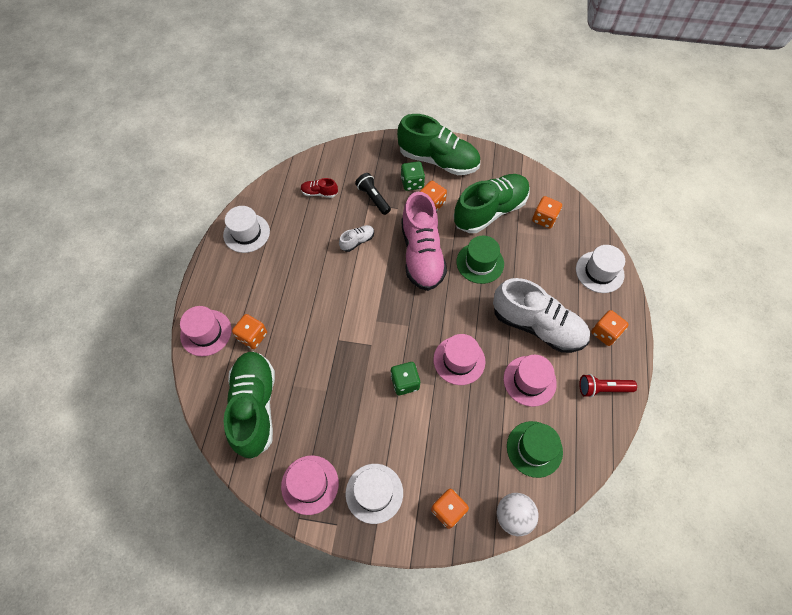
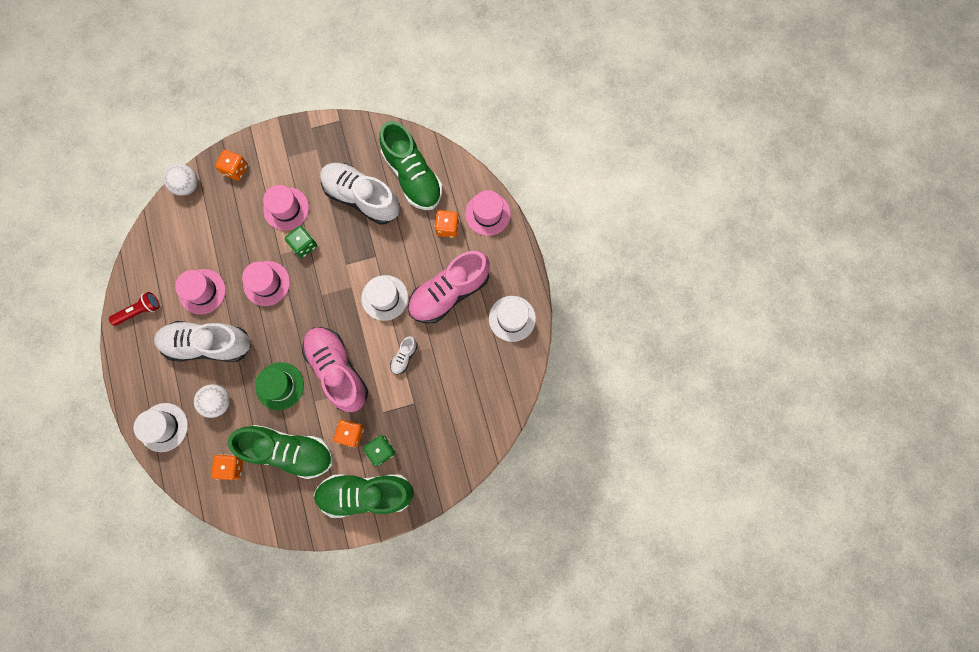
camera: 155 degrees right, 15 degrees up
pink hat [281,455,339,515] -> pink hat moved to [263,185,309,230]
red shoe [301,178,338,198] -> none
white hat [346,464,403,524] -> white hat moved to [361,275,408,321]
black flashlight [355,173,391,215] -> none
green shoe [453,174,530,233] -> green shoe turned 105 degrees counterclockwise [227,425,333,479]
green hat [507,421,563,478] -> none
orange dice [591,310,629,346] -> none
none -> white ball [194,384,230,418]
none -> white shoe [320,163,400,225]
none -> pink shoe [408,251,490,323]

